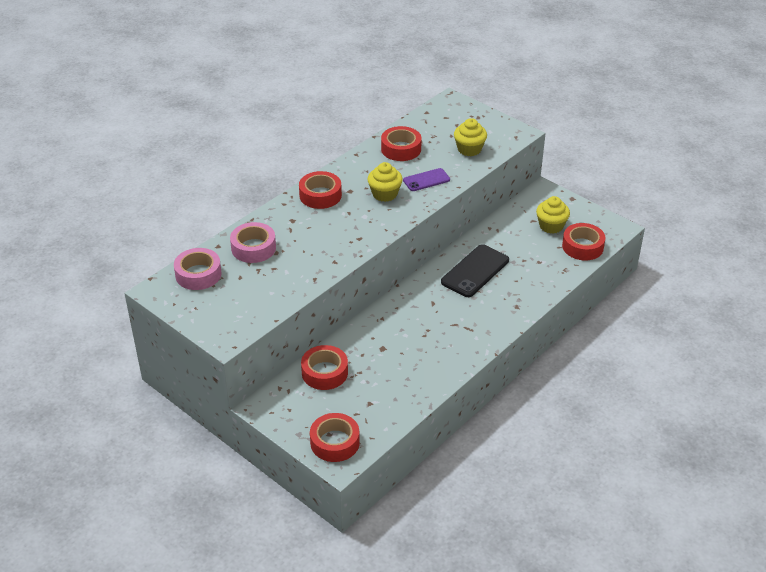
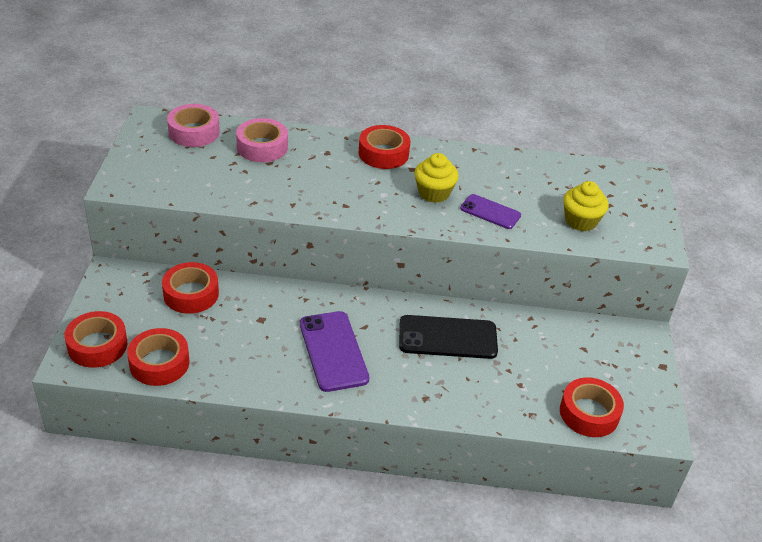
camera: 50 degrees right, 0 degrees up
red tape [381,126,422,161] -> red tape moved to [127,328,189,386]
yellow cupcake [536,196,570,234] -> none
none -> purple phone [300,311,369,392]

